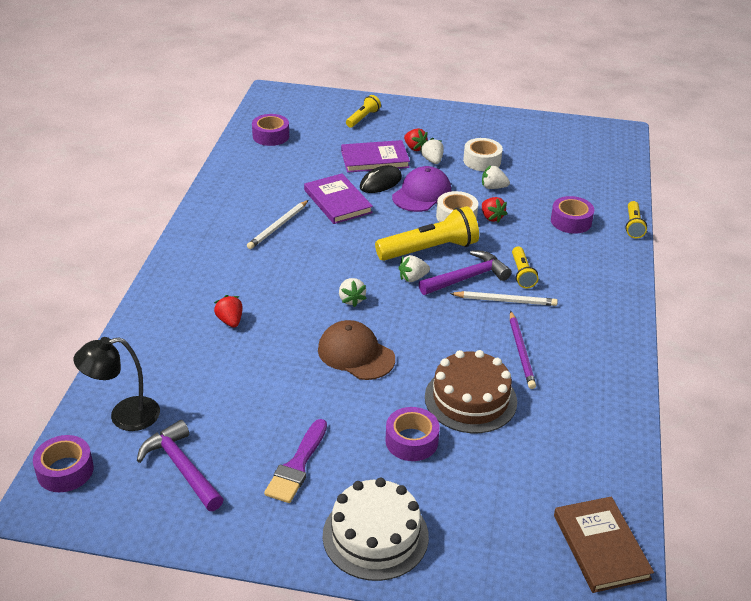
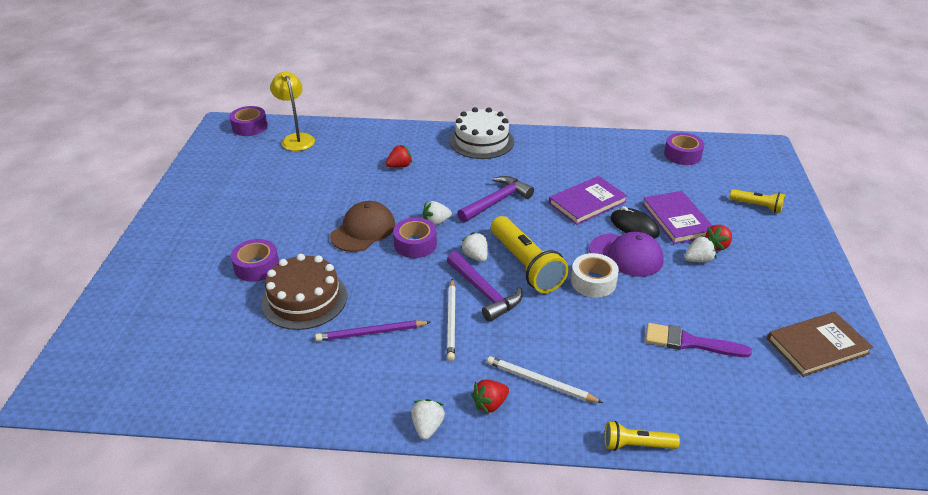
camera: 85 degrees right, 0 degrees up
black lamp [73,337,160,431] -> yellow lamp [270,71,315,151]
purple hammer [137,420,224,511] -> purple hammer moved to [457,176,534,222]
white pencil [247,200,308,249] -> white pencil moved to [487,356,603,403]
purple brush [264,419,327,503] -> purple brush moved to [645,323,752,357]
white cake [323,478,429,581] -> white cake moved to [449,107,514,159]
white tape [463,138,503,171] -> none
white strawberry [482,165,510,189] -> white strawberry moved to [411,399,445,440]
red strawberry [482,197,507,223] -> red strawberry moved to [471,379,509,414]
yellow flashlight [512,246,538,288] -> none
purple tape [551,196,594,234] -> purple tape moved to [393,218,437,258]
brown book [554,496,654,593] -> brown book moved to [767,312,873,377]

